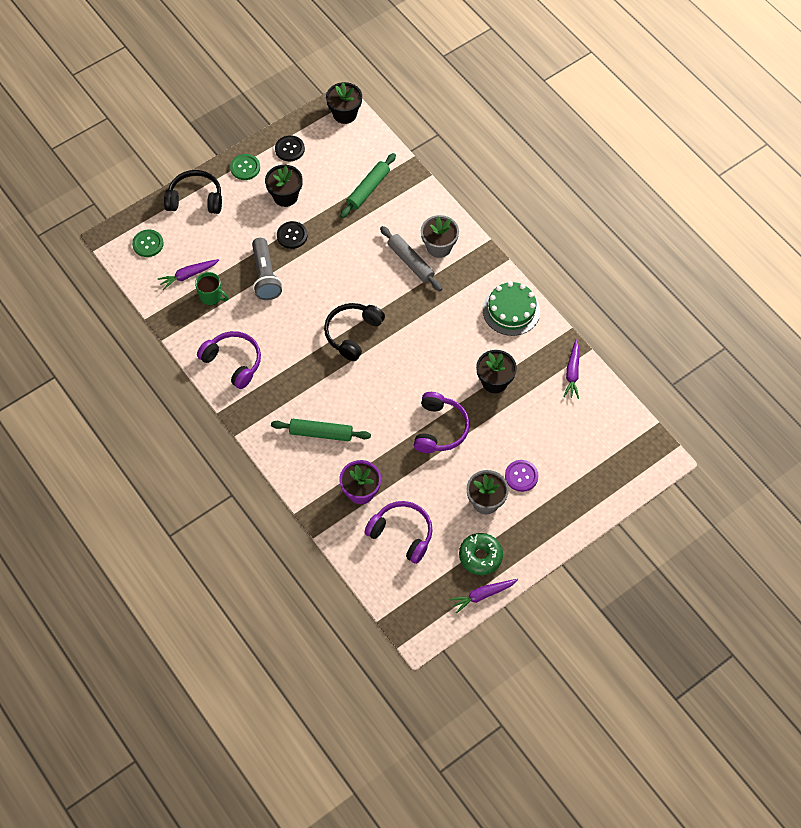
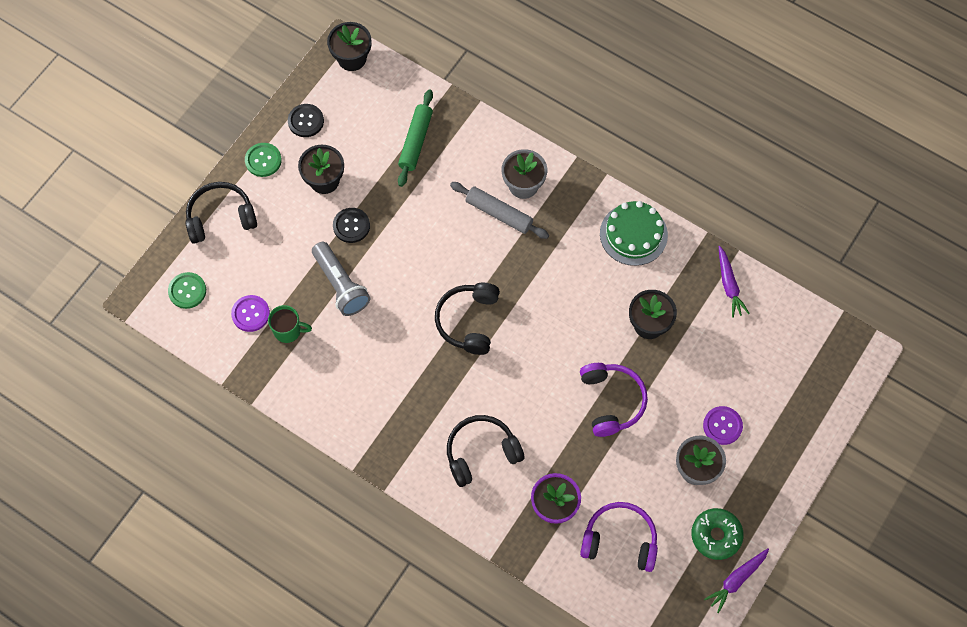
camera: 20 degrees left, 5 degrees up
purple carrot [157,259,219,290] -> purple button [231,295,270,332]
purple headphones [197,331,261,389] -> none
green rolling pin [271,419,371,441] -> black headphones [447,415,524,487]

